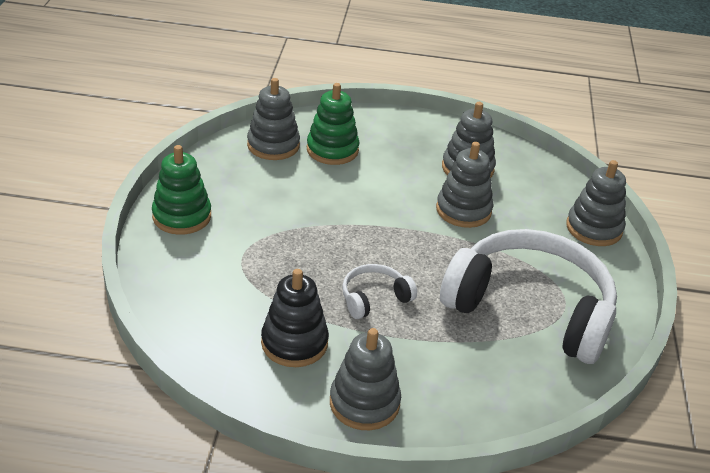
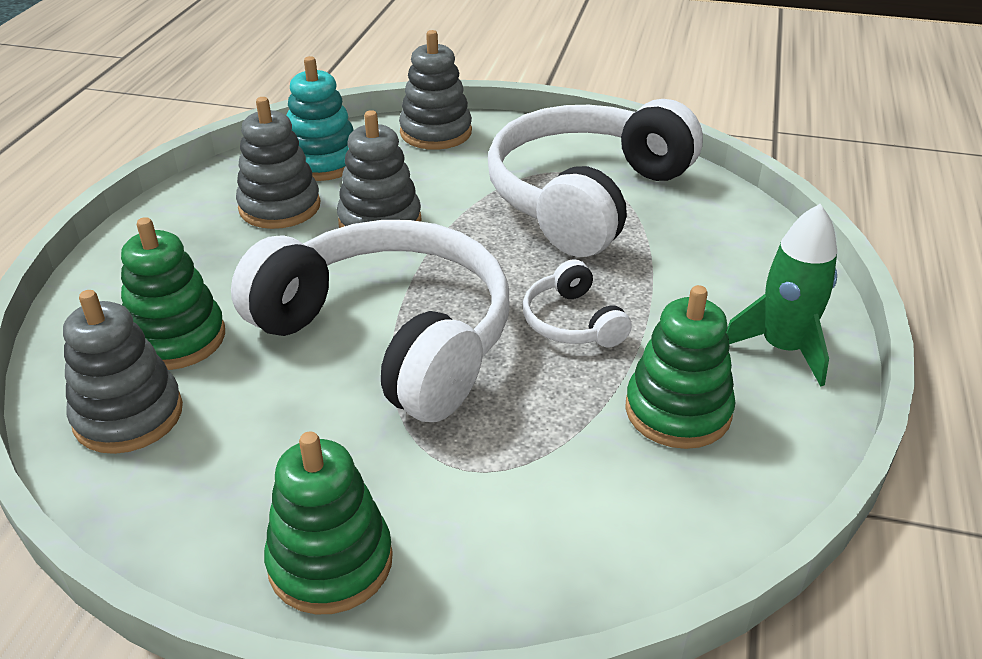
camera: 80 degrees left, 0 degrees up
black stacking toy [261,269,329,367] -> green stacking toy [625,285,735,449]
grey stacking toy [330,328,401,430] -> green rocket [726,204,837,387]
none -> white headphones [231,220,510,422]
none -> turquoise stacking toy [287,56,354,181]

